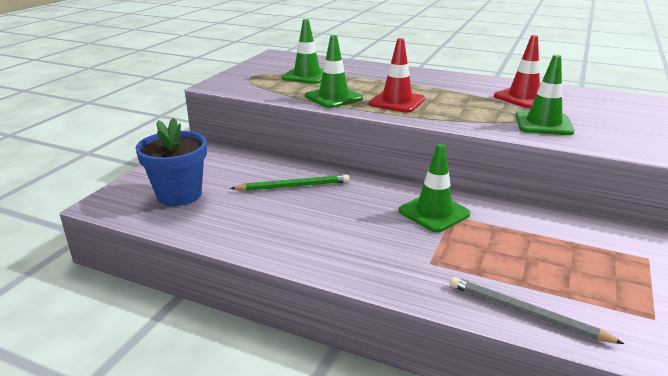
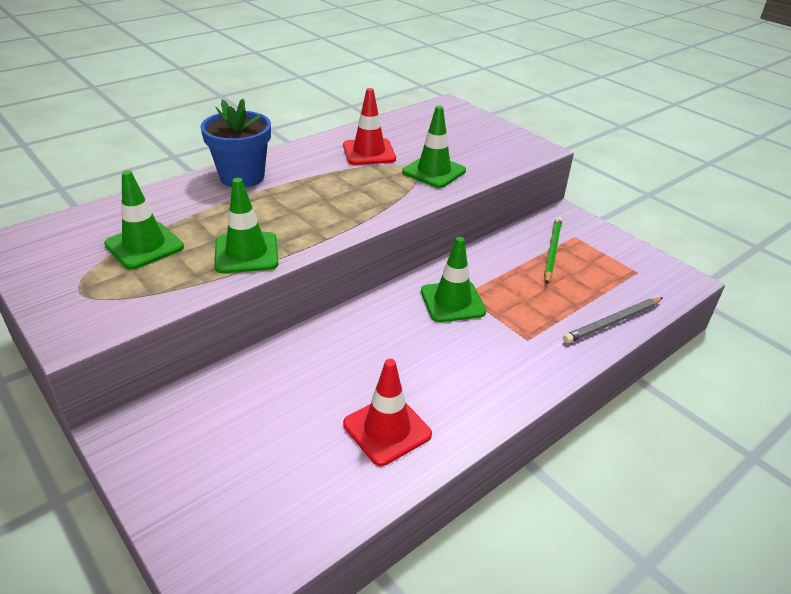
camera: 65 degrees left, 10 degrees up
blue flower pot [136,118,207,206] -> blue flower pot moved to [200,99,271,188]
green pencil [230,174,349,191] -> green pencil moved to [544,217,562,284]
red traffic cone [369,38,425,113] -> red traffic cone moved to [343,359,432,466]

